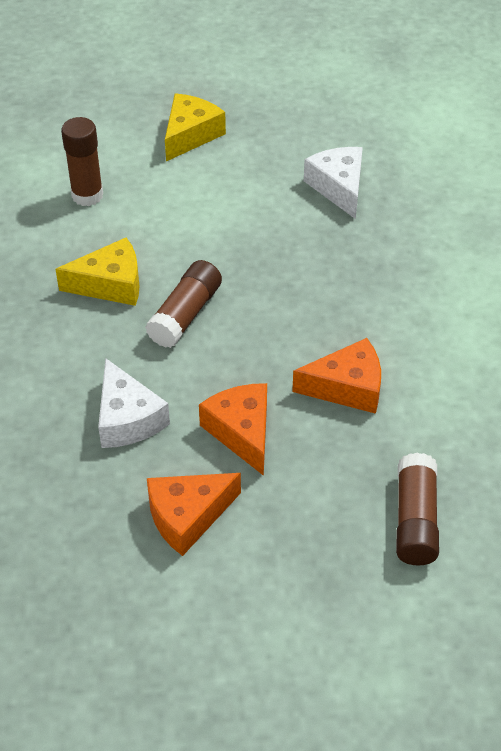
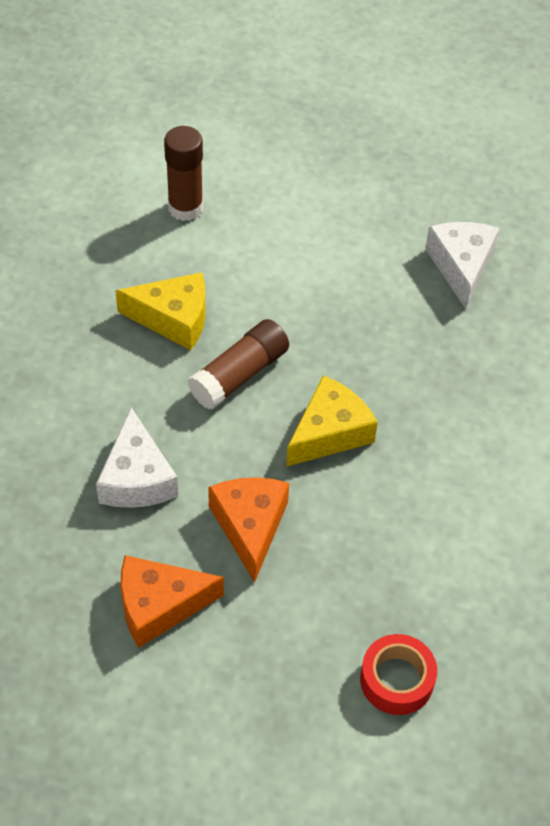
camera: 15 degrees right, 5 degrees up
yellow cheese [165,93,226,161] -> yellow cheese moved to [286,375,378,467]
orange cheese [292,338,381,414] -> none
brown glue stick [396,453,439,566] -> red tape [360,634,437,715]

